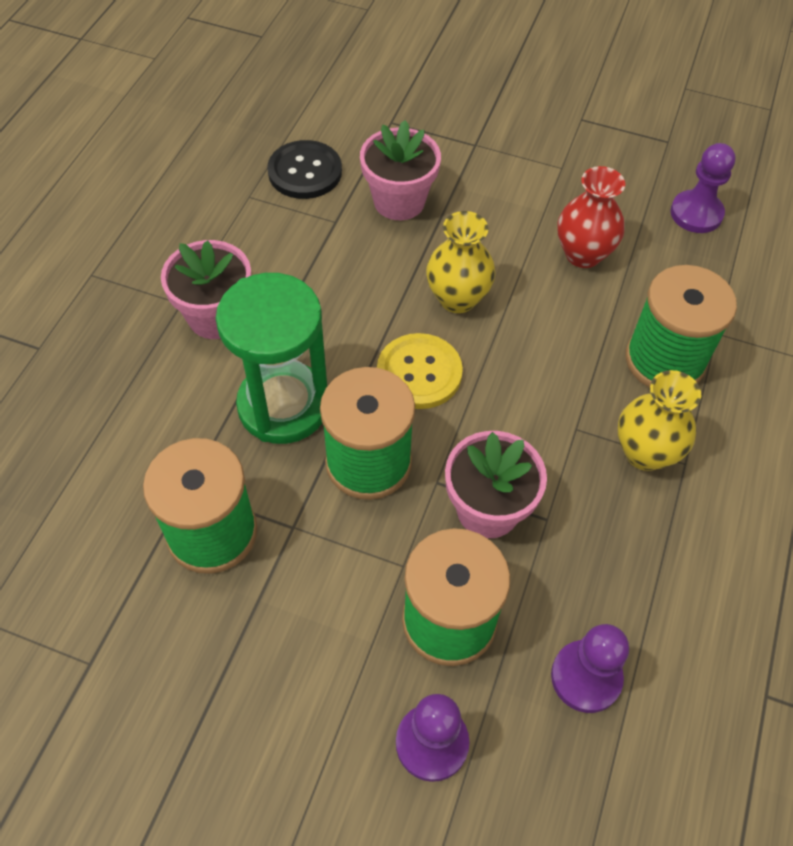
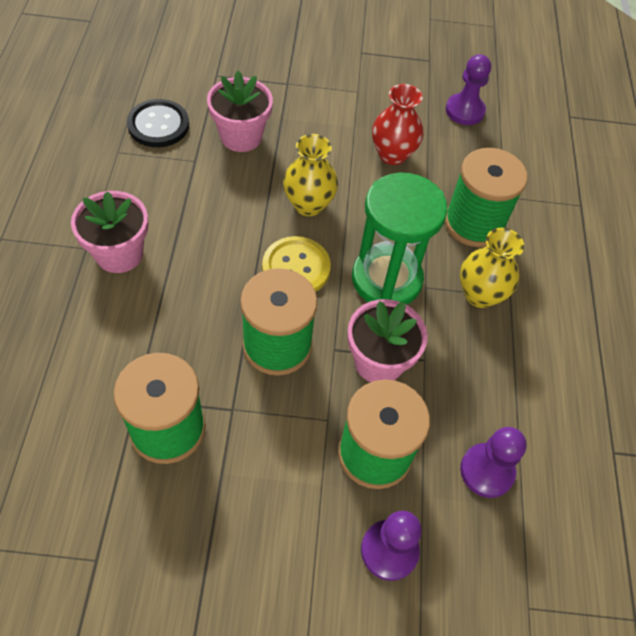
camera: 20 degrees left, 0 degrees up
green hourglass [216,273,327,444] -> green hourglass moved to [352,173,447,305]

